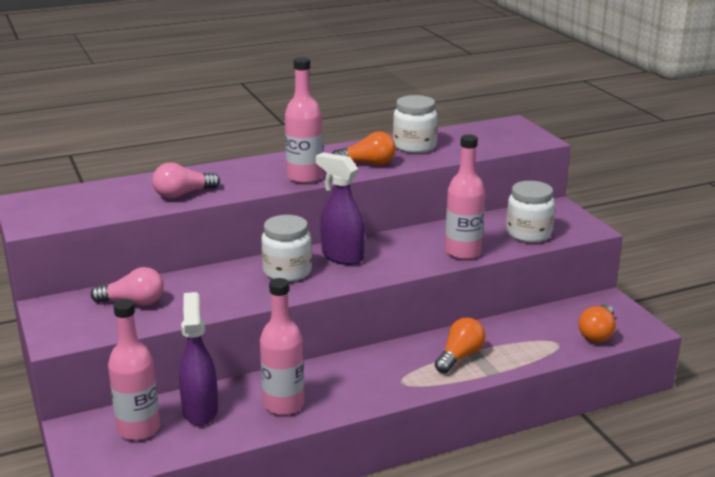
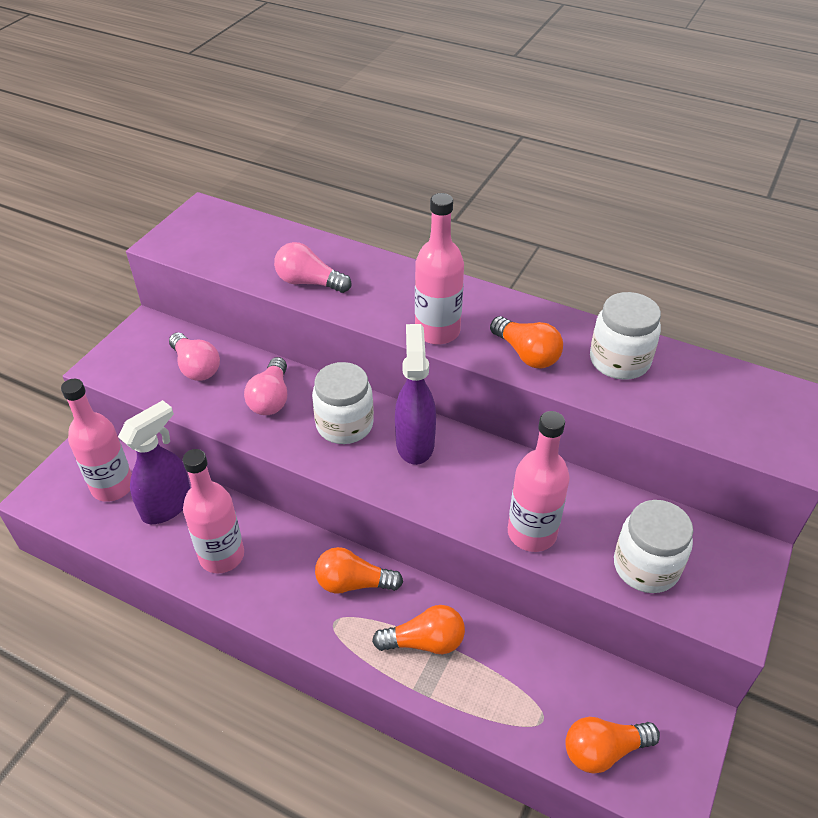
camera: 50 degrees right, 20 degrees up
none -> pink light bulb [244,357,287,415]
none -> orange light bulb [315,547,403,594]

